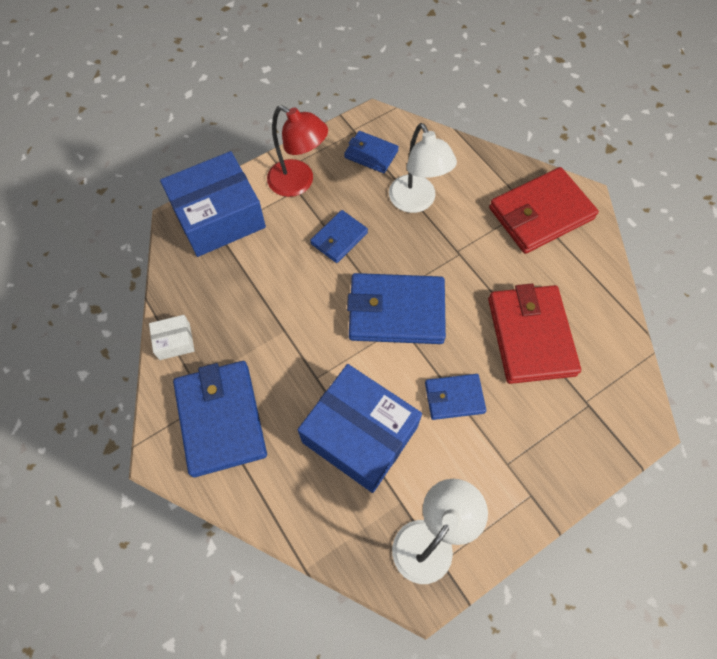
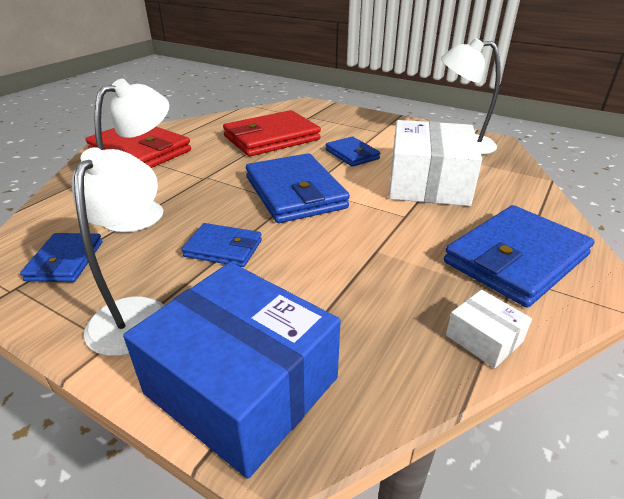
camera: 115 degrees left, 30 degrees down
red lamp [267,105,328,197] -> white lamp [72,147,164,356]
blue box [298,364,422,493] -> white box [389,120,482,206]

